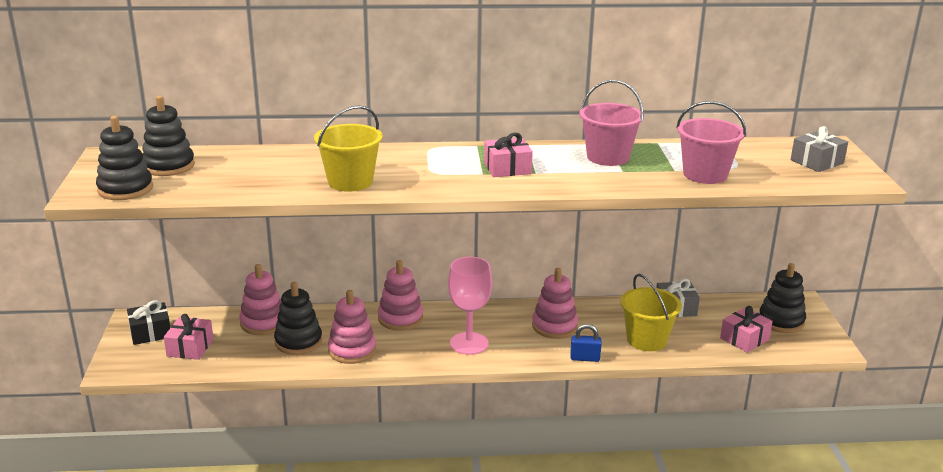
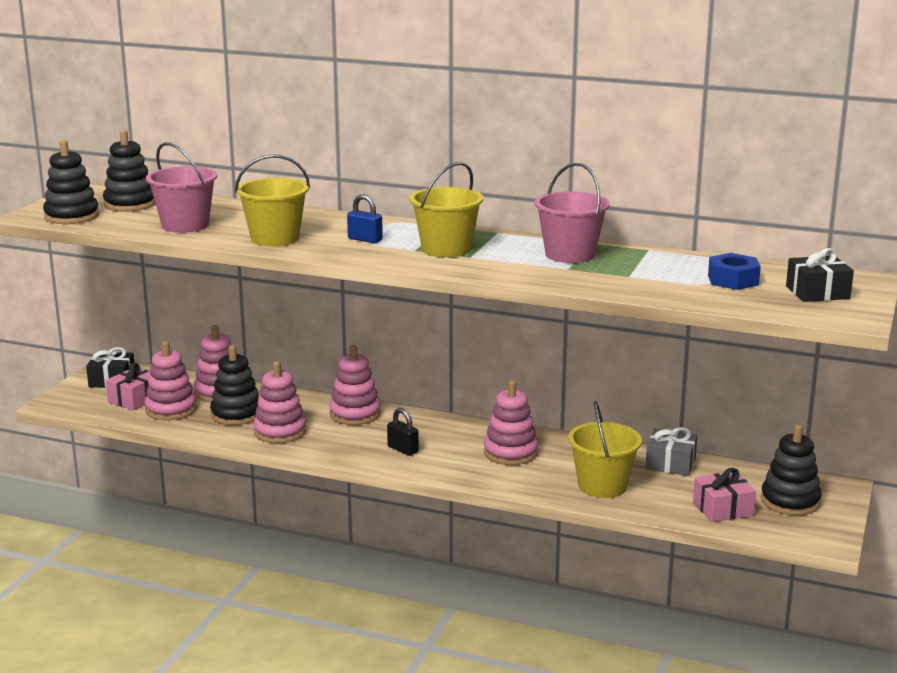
camera: 25 degrees right, 5 degrees down
pink goblet [448,257,492,355] -> black padlock [387,408,419,456]
pink gift [484,133,533,177] -> yellow bucket [409,162,483,257]
blue padlock [570,324,602,362] -> blue padlock moved to [347,194,383,243]
pink bucket [676,101,746,184] -> pink bucket moved to [146,142,217,233]
grey gift [791,126,848,172] -> black gift [786,248,854,302]
none -> pink stacking toy [145,341,197,421]
none -> blue nut [708,253,761,290]

